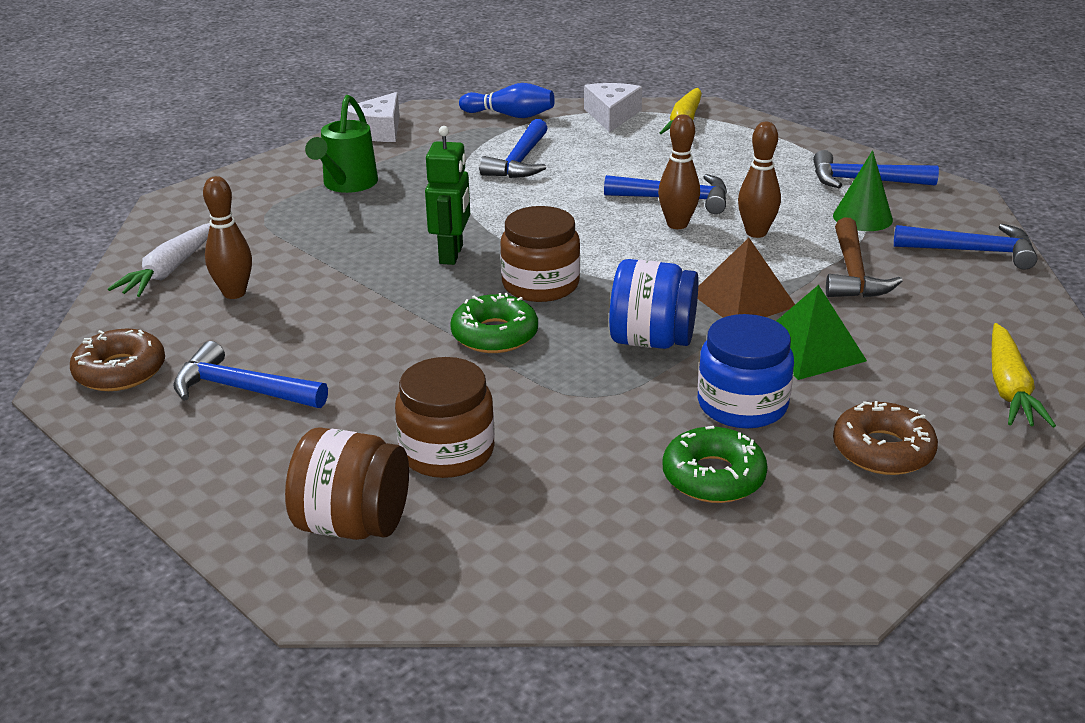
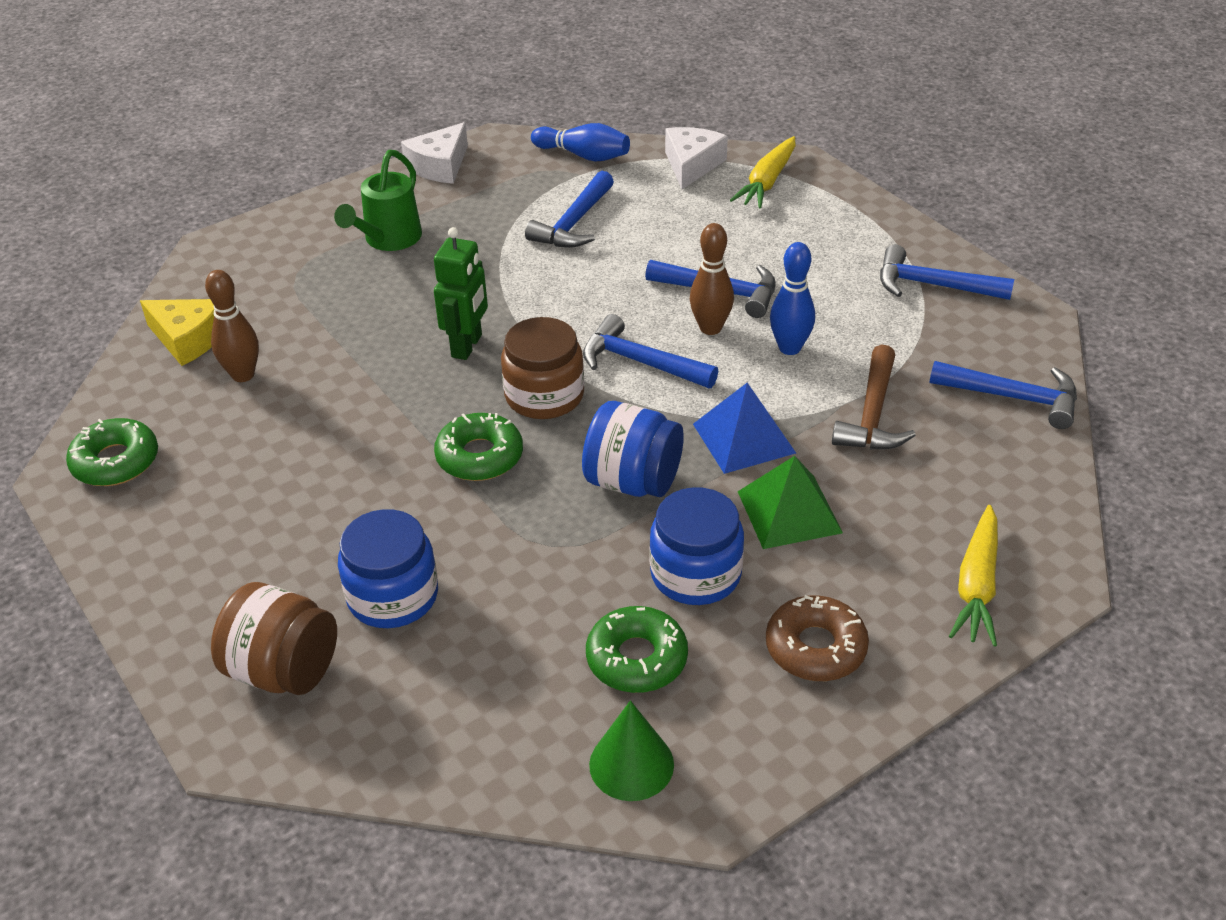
camera: 10 degrees right, 10 degrees up
brown donut [70,329,165,391] -> green donut [66,418,158,486]
white carrot [108,223,210,297] -> yellow cheese [140,299,215,366]
blue hammer [173,341,328,408] -> blue hammer moved to [583,314,718,388]
brown jar [395,357,495,478] -> blue jar [338,509,438,628]
brown pyramid [698,238,795,318] -> blue pyramid [693,383,796,474]
brown bowling pin [738,122,781,238] -> blue bowling pin [770,242,815,355]
green cone [833,150,893,231] -> green cone moved to [589,701,674,801]

